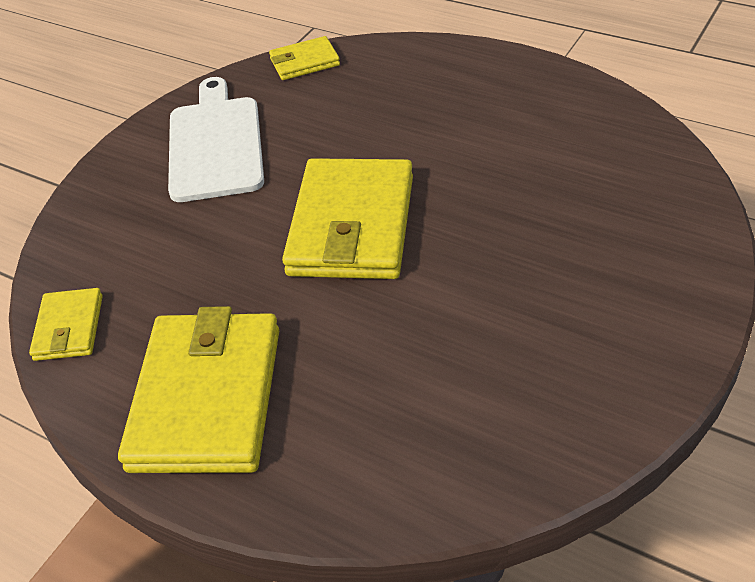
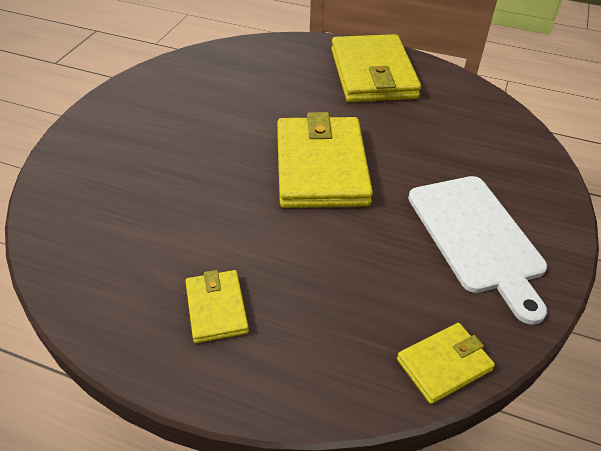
camera: 165 degrees right, 0 degrees up
yellow wallet [29,288,103,361] -> yellow wallet moved to [185,270,249,343]

